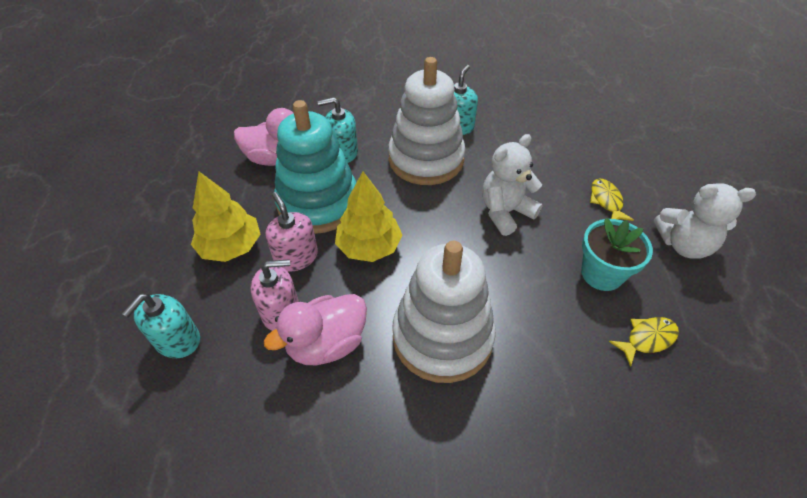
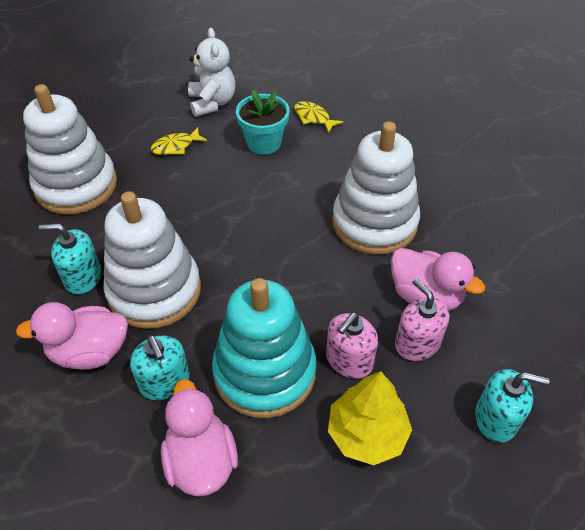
camera: 110 degrees left, 0 degrees up
yellow tree [335,172,403,262] -> none
white teddy bear [482,134,543,236] -> none
none -> pink duck [16,302,128,370]
none -> white stacking toy [23,84,117,215]

